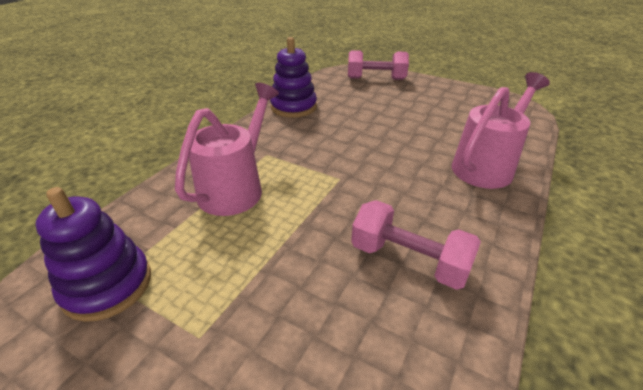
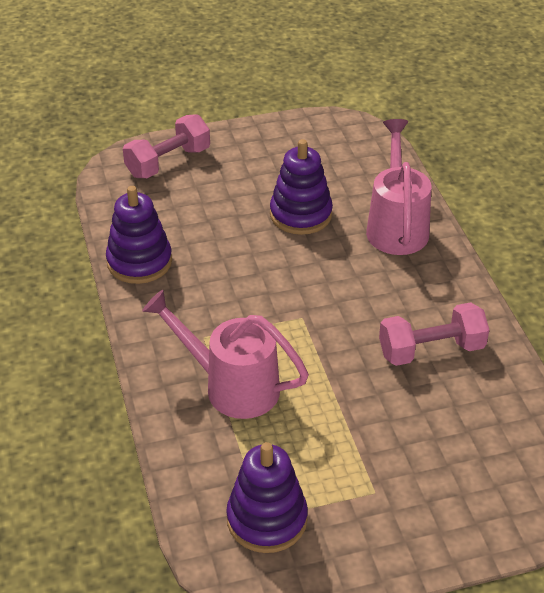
camera: 45 degrees left, 5 degrees up
pink watering can [175,83,279,216] -> pink watering can turned 45 degrees counterclockwise [142,290,309,419]
none -> purple stacking toy [270,139,333,235]

